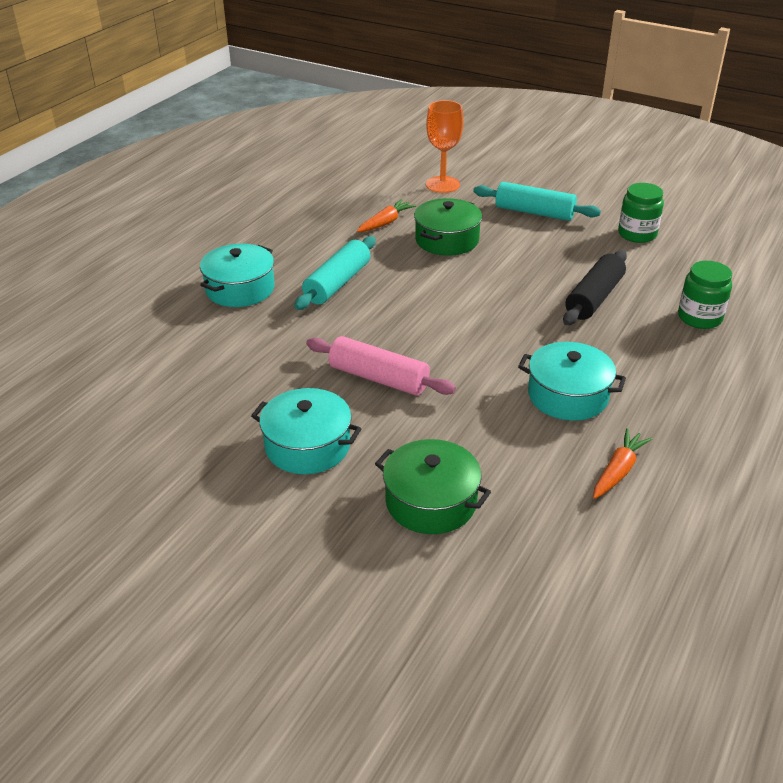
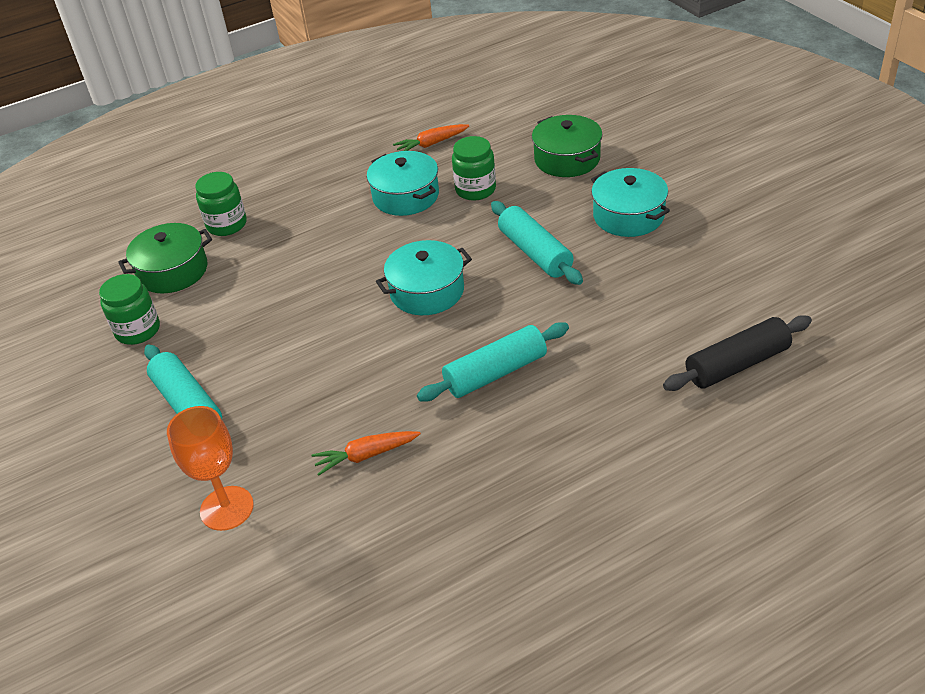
camera: 145 degrees left, 5 degrees up
turquoise pot [200,244,274,307] -> turquoise pot moved to [376,240,472,315]
pink rolling pin [306,336,456,395] -> turquoise rolling pin [491,201,583,285]
green pot [414,198,482,256] -> green pot moved to [118,223,212,293]
black rolling pin [563,250,627,325] -> black rolling pin moved to [663,315,812,391]
none -> green jar [452,136,496,201]

